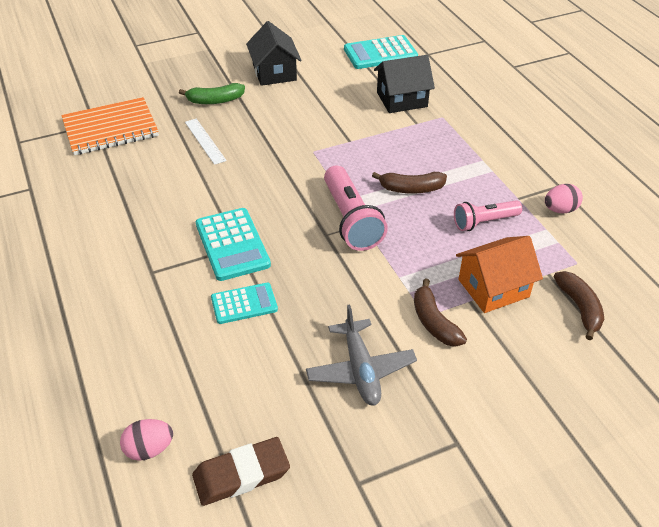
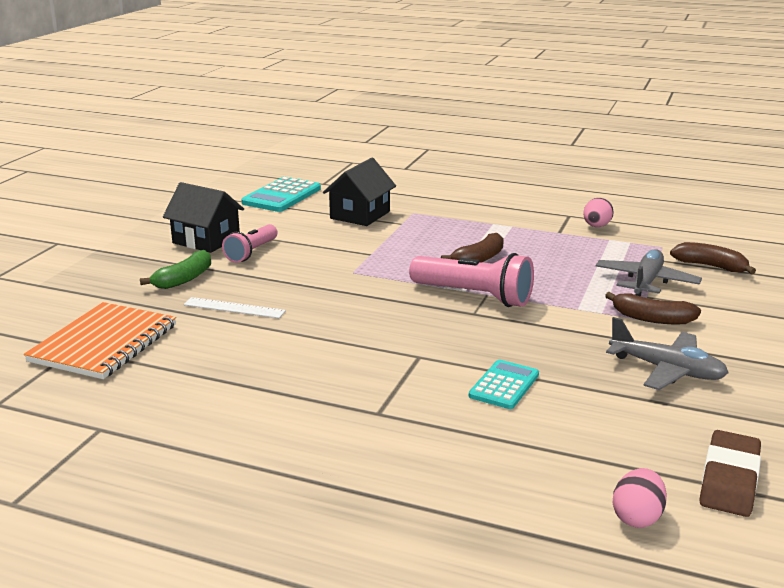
camera: 45 degrees left, 20 degrees down
turquoise calculator [196,208,271,281] -> none
pink flashlight [454,200,522,231] -> pink flashlight moved to [222,224,278,263]
orange house [456,236,543,313] -> grey plane [596,249,702,296]

